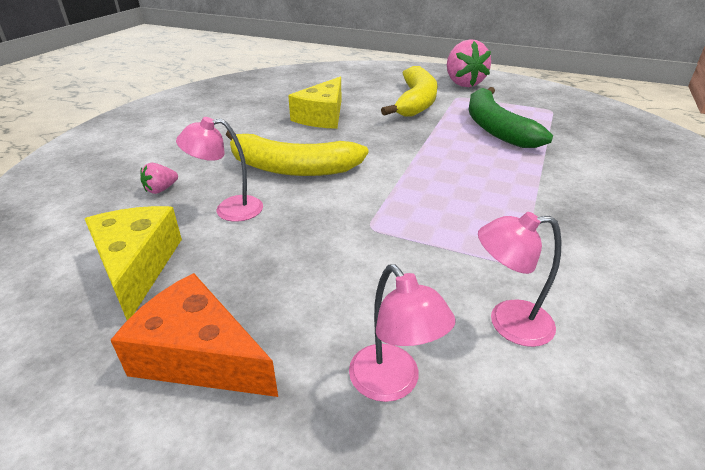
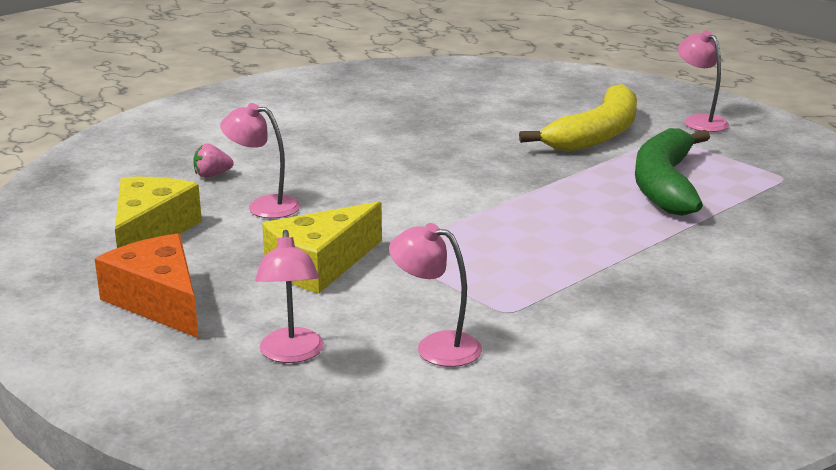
camera: 25 degrees right, 10 degrees down
yellow banana [226,130,368,176] -> none
yellow cheese [288,76,342,129] -> yellow cheese moved to [262,202,382,293]
pink strawberry [447,39,491,87] -> pink lamp [678,30,729,132]

